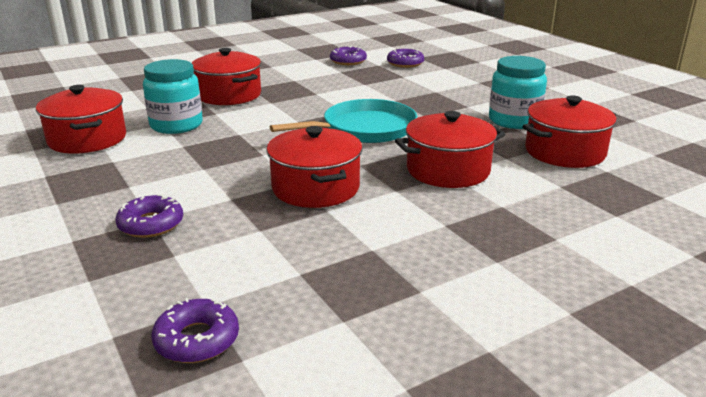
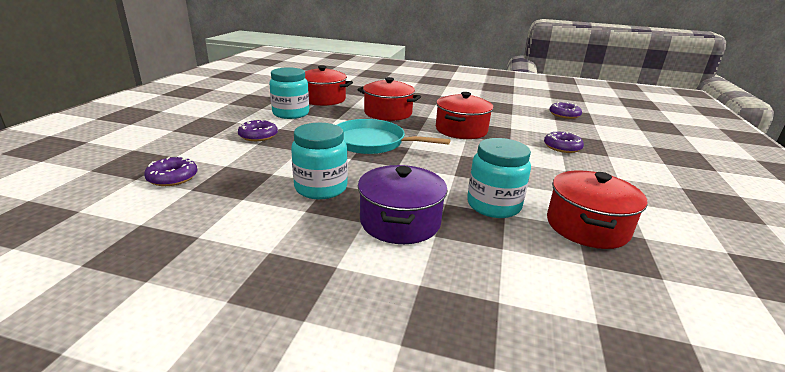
camera: 135 degrees left, 0 degrees up
red pot [192,48,261,105] -> purple pot [358,165,447,244]
purple donut [330,46,367,65] -> purple donut moved to [238,120,278,141]
none -> turquoise jar [291,123,348,199]

